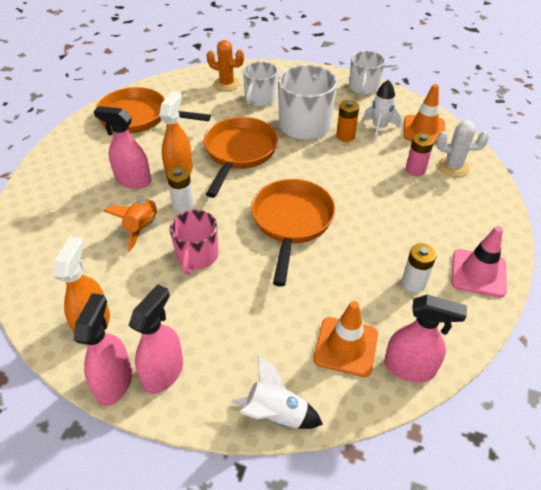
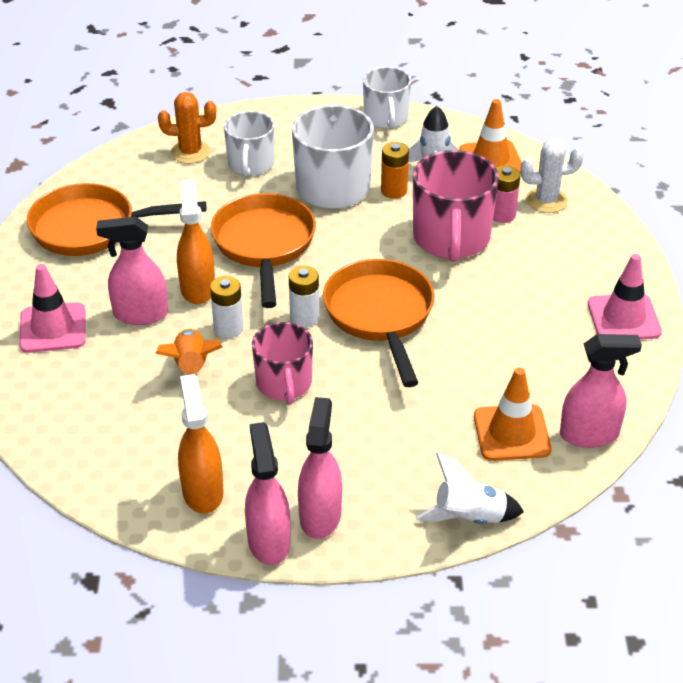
camera: 20 degrees left, 5 degrees down
white battery [402,243,437,292] -> white battery moved to [289,266,319,327]
none -> pink traffic cone [19,264,86,353]
none -> pink mug [413,150,499,262]

